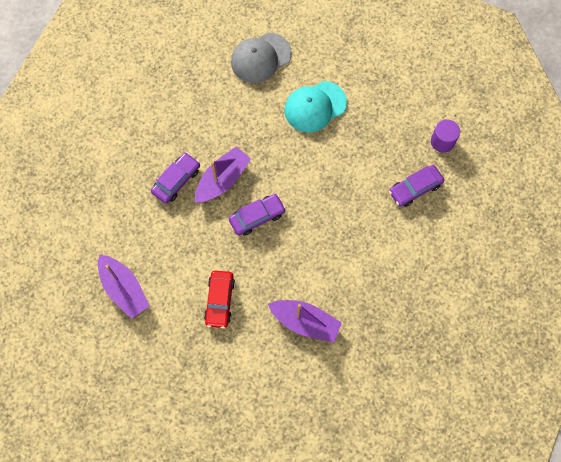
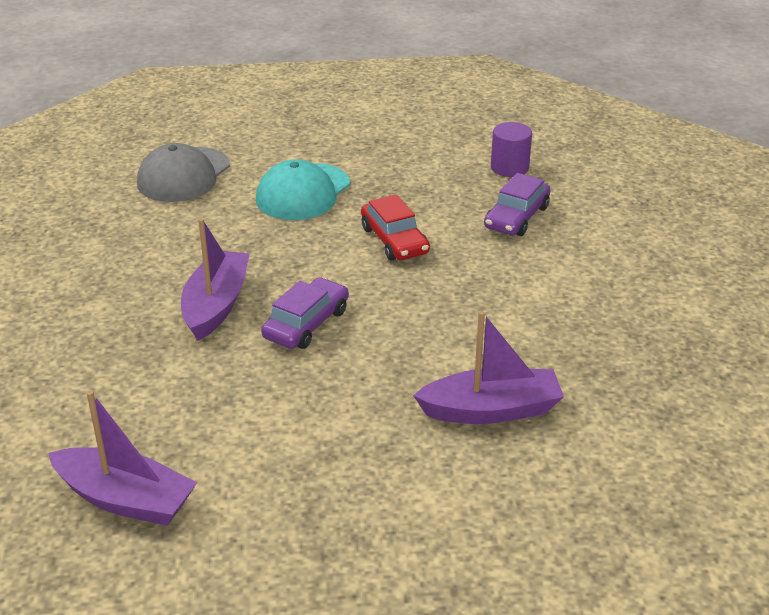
camera: 30 degrees left, 35 degrees down
purple car [151,152,200,204] -> none
red car [204,271,235,328] -> red car moved to [361,194,430,260]

